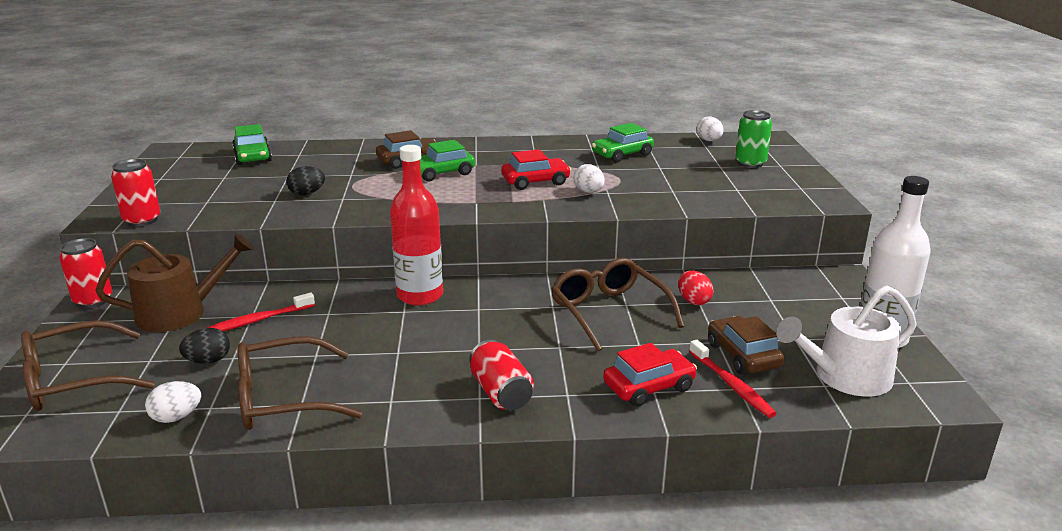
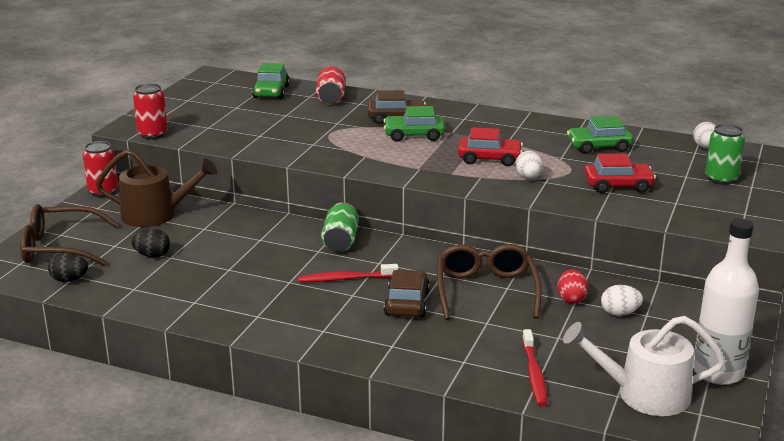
camera: 25 degrees right, 0 degrees up
white egg [145,381,201,423] -> white egg moved to [601,285,643,316]
red toothbrush [207,293,315,331] -> red toothbrush moved to [298,264,399,282]
brown glasses [238,336,362,430] -> none
black egg [286,166,325,195] -> black egg moved to [48,253,88,282]
red bottle [390,145,443,306] -> green can [321,202,359,252]
red can [469,340,534,410] -> red can moved to [316,66,345,105]
red car [603,343,697,407] -> red car moved to [584,153,656,193]
brown car [708,316,784,375] -> brown car moved to [384,270,430,317]

